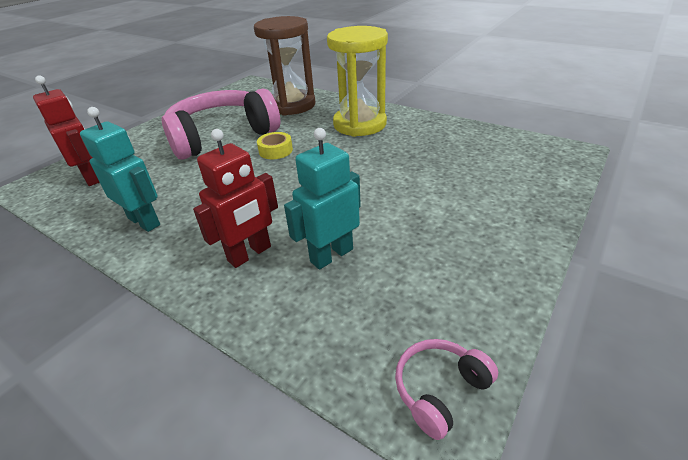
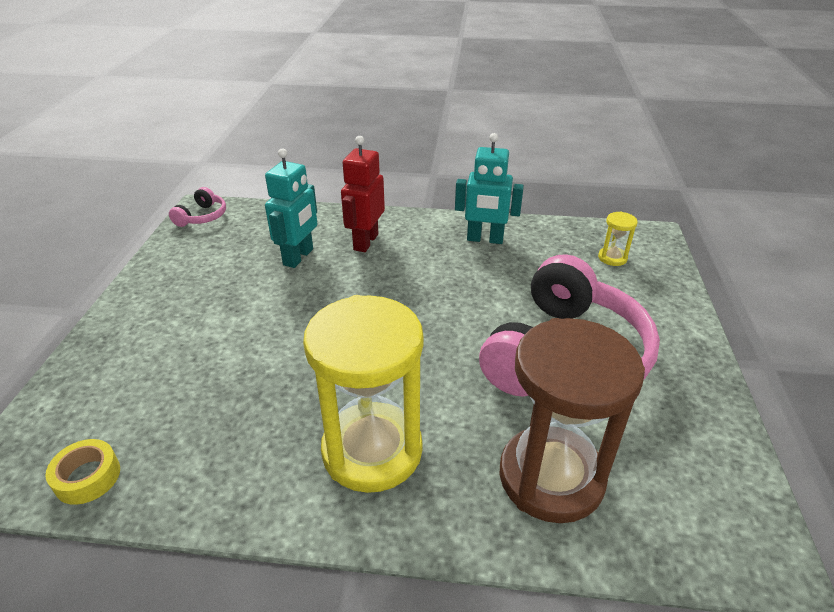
camera: 150 degrees right, 0 degrees up
red robot [33,75,100,186] -> yellow hourglass [598,211,638,266]
yellow tape [257,132,293,159] -> yellow tape moved to [45,439,120,505]

